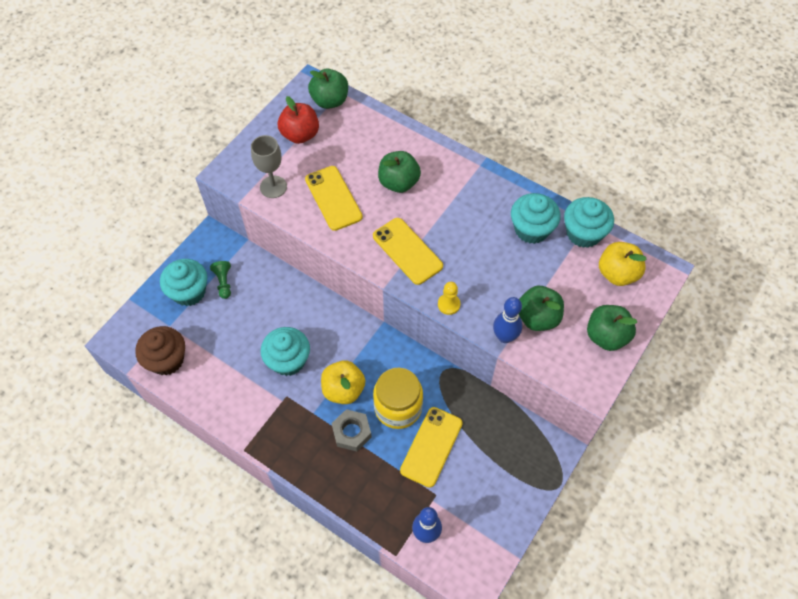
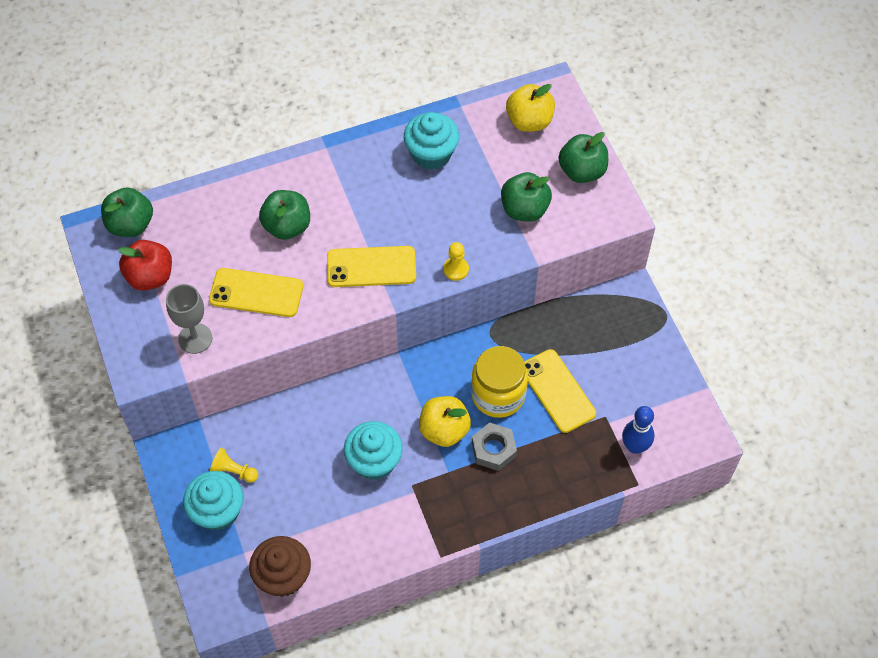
camera: 55 degrees left, 0 degrees up
green pawn [210,261,231,299] -> yellow pawn [210,448,258,483]
blue bowling pin [493,297,522,343] -> none
turquoise cupcake [564,197,614,248] -> none

